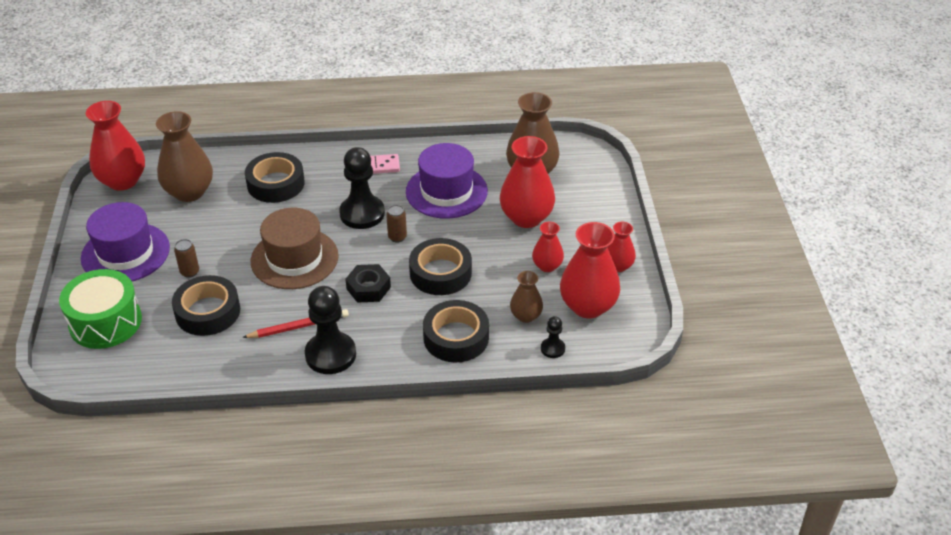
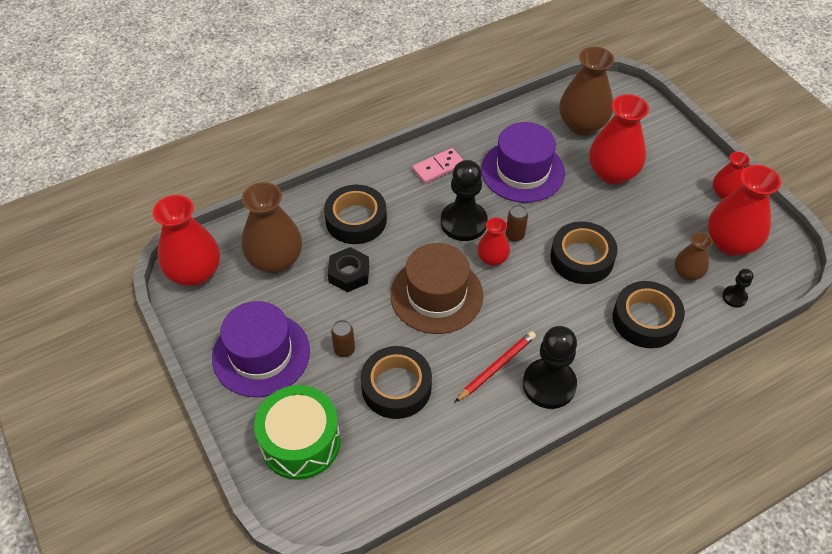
camera: 25 degrees left, 10 degrees up
black nut [345,264,391,303] -> black nut moved to [328,247,369,292]
red vase [532,222,564,272] -> red vase moved to [477,217,510,266]

